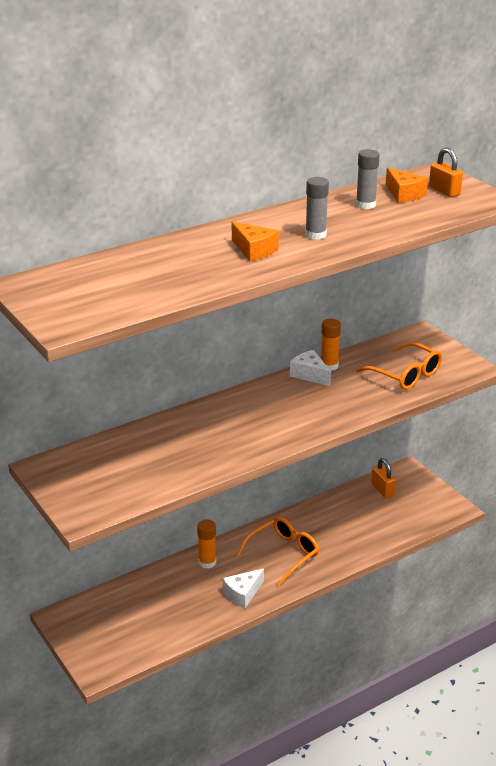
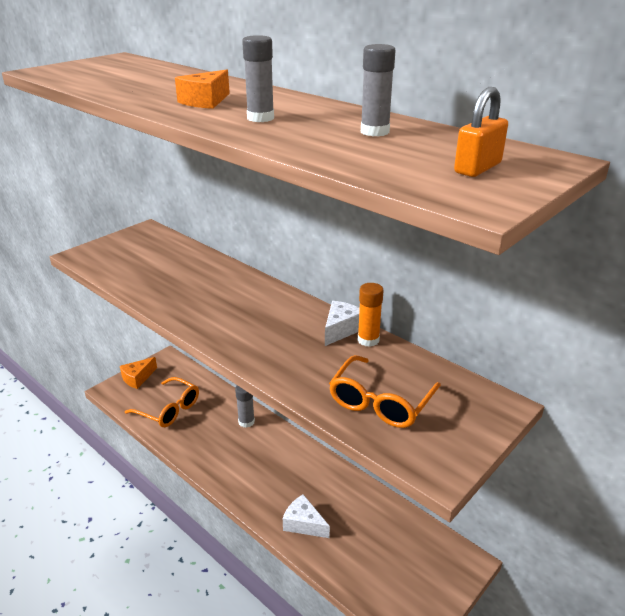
camera: 75 degrees right, 0 degrees up
orange glue stick [197,519,216,568] -> grey glue stick [235,385,255,428]
white cheese [223,568,264,608] -> white cheese moved to [283,494,330,538]
orange glasses [236,517,319,586] -> orange glasses moved to [125,377,199,427]
orange padlock [371,458,396,498] -> none
orange cheese [386,167,428,203] -> orange cheese moved to [120,357,157,389]

